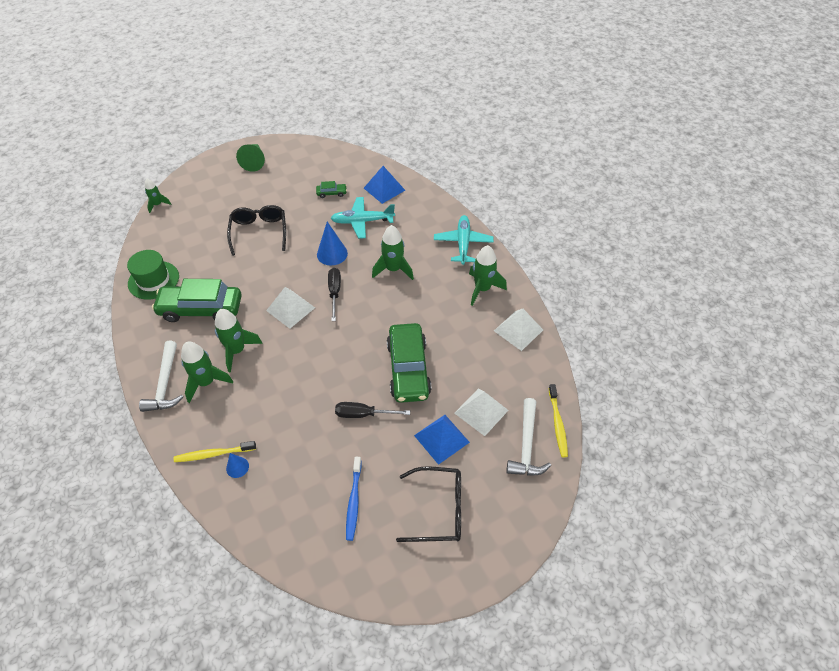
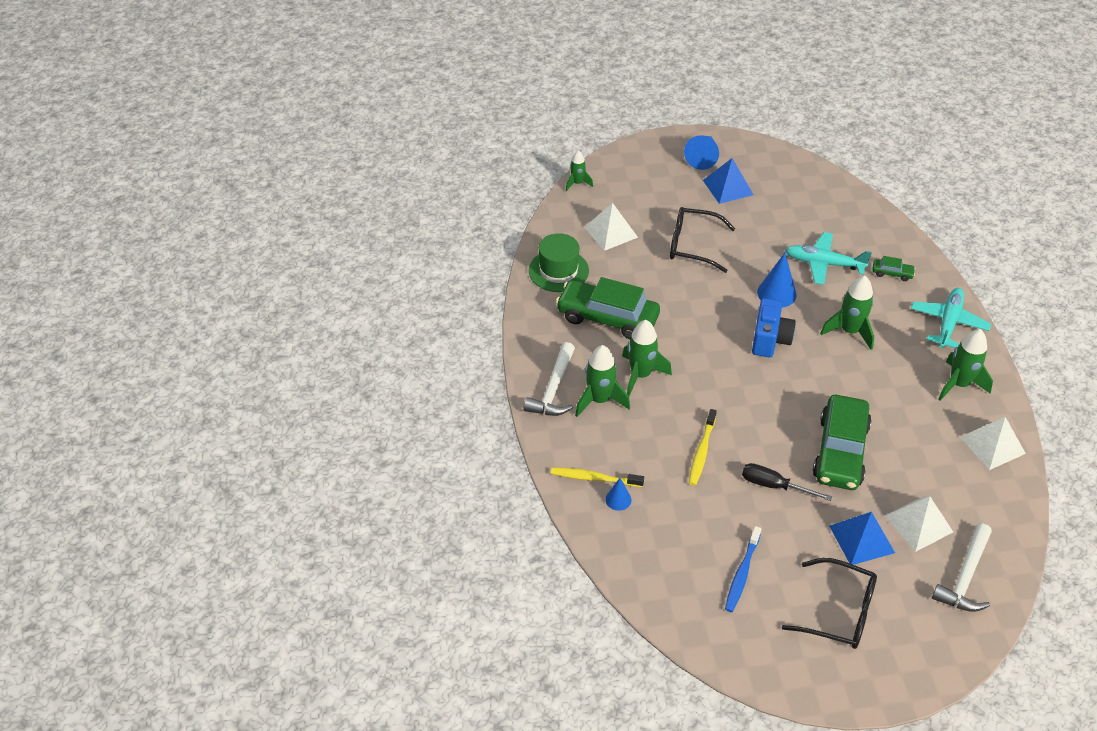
camera: 20 degrees right, 5 degrees down
black glasses [227,205,286,256] -> black glasses turned 90 degrees counterclockwise [670,207,735,273]
green cone [236,144,265,172] -> blue cone [684,136,719,170]
white pyramid [266,287,315,329] -> white pyramid moved to [584,203,638,251]
green car [316,181,347,198] -> green car moved to [872,256,915,281]
black screwdriver [328,268,341,321] -> blue camera [752,298,796,357]
blue pyramid [364,166,405,204] -> blue pyramid moved to [703,158,754,204]
yellow toothbrush [549,384,568,458] -> yellow toothbrush moved to [689,409,717,486]

